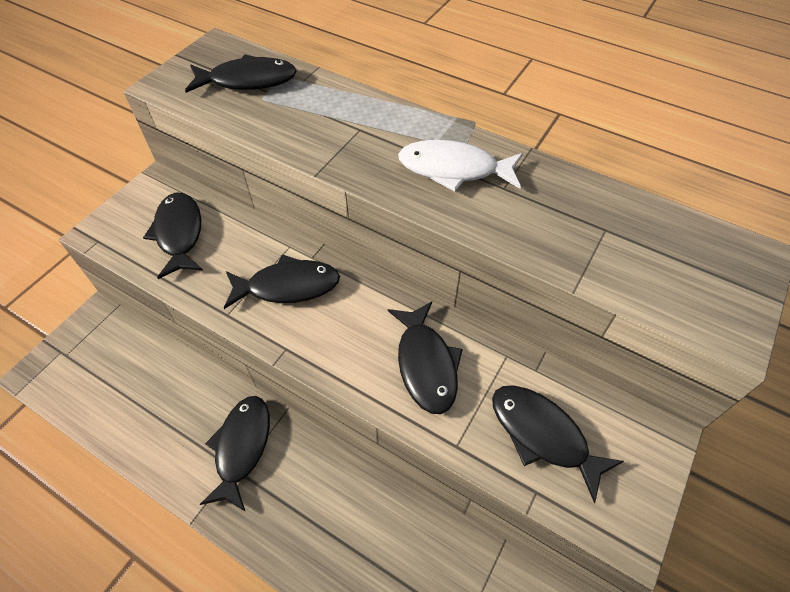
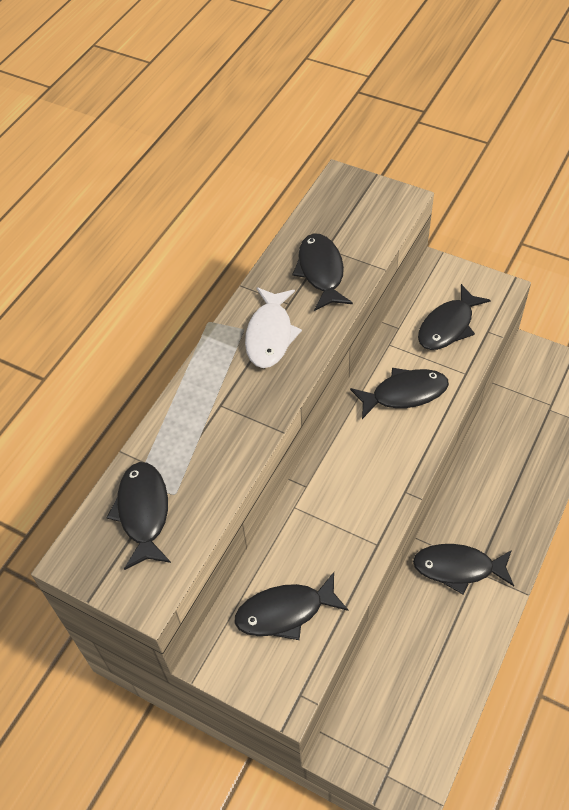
camera: 90 degrees left, 0 degrees up
black fish [224,254,340,309] -> black fish moved to [292,234,353,311]

